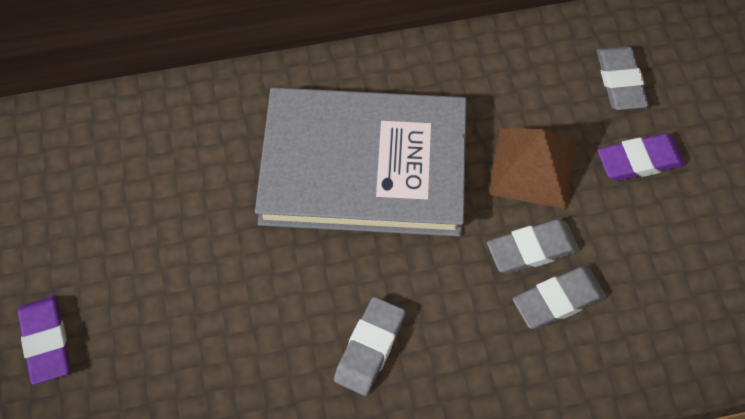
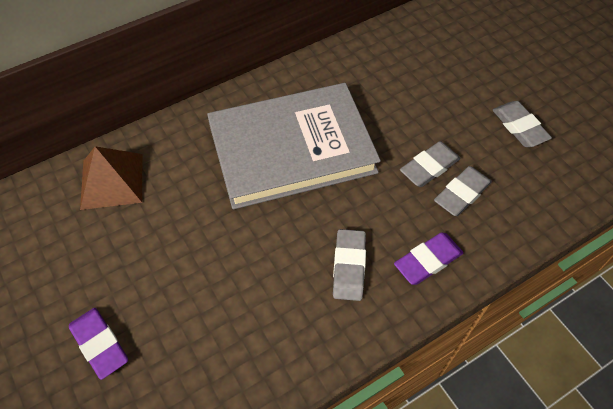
camera: 20 degrees left, 5 degrees down
brown pyramid [488,128,576,209] -> brown pyramid moved to [80,146,142,210]
grey eraser [597,46,649,110] -> grey eraser moved to [493,101,552,147]
purple eraser [598,134,686,181] -> purple eraser moved to [394,232,463,285]

